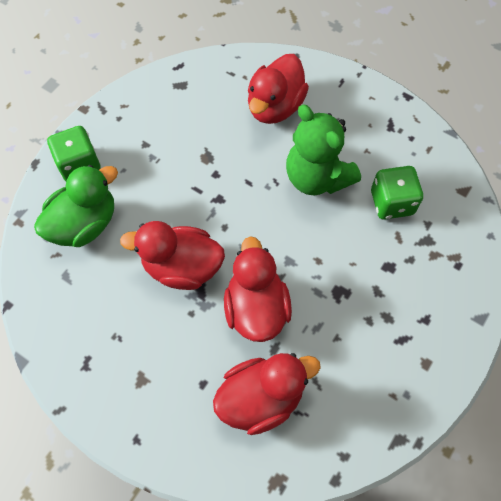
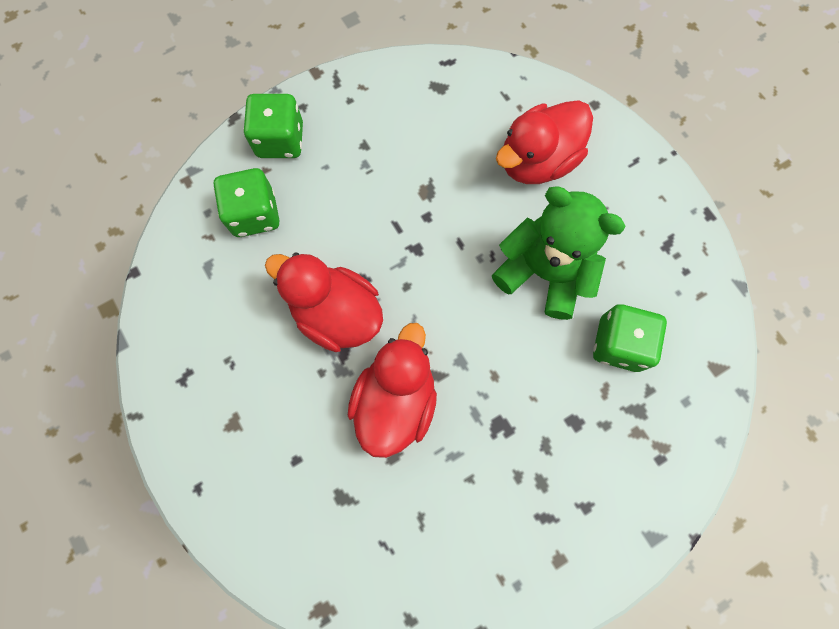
camera: 25 degrees right, 10 degrees up
green duck [34,165,118,247] -> green dice [213,168,280,237]
red duck [213,353,321,435] -> none
green teddy bear [286,104,361,195] -> green teddy bear turned 135 degrees clockwise [492,187,626,320]

